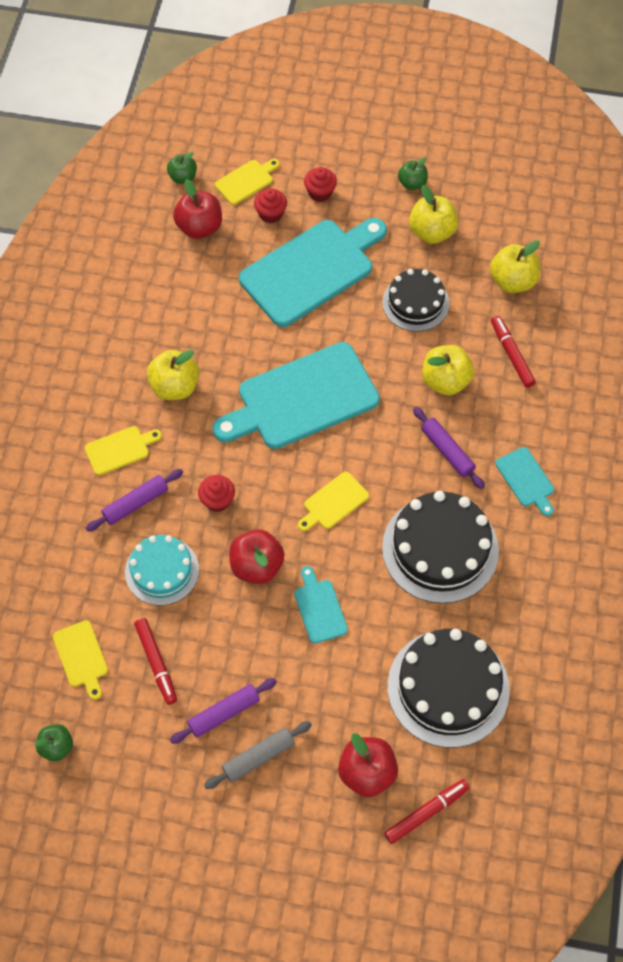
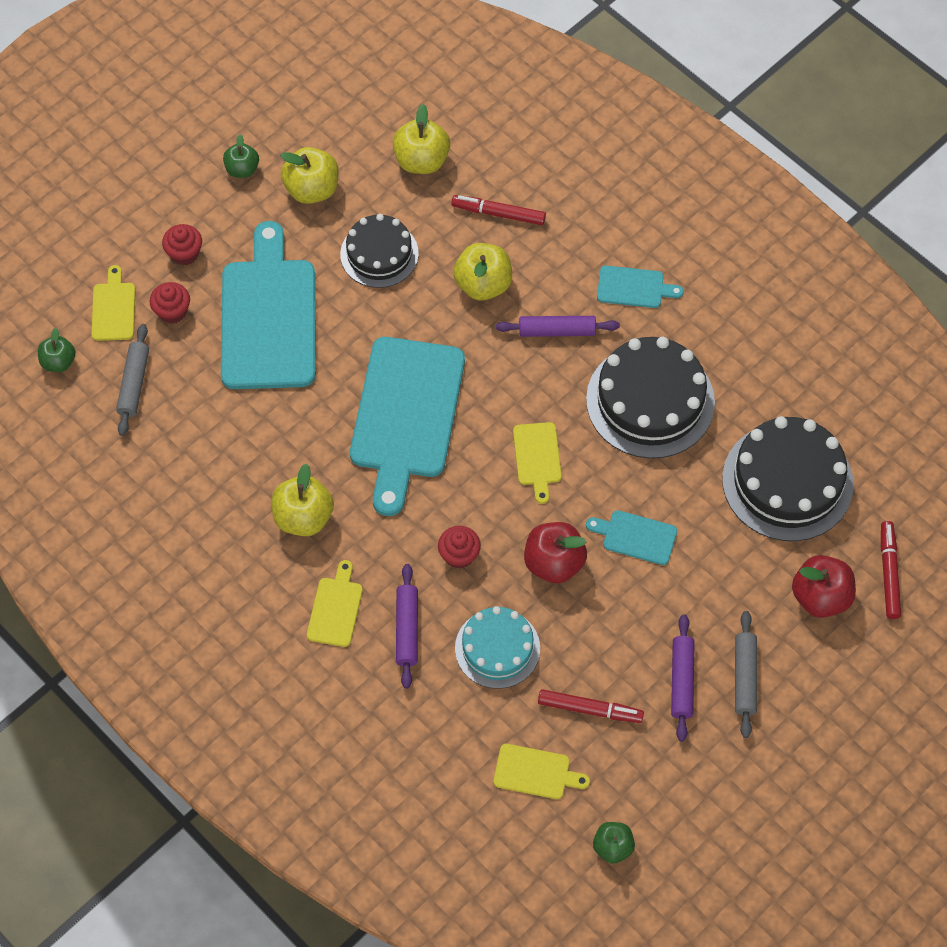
camera: 55 degrees left, 0 degrees up
red apple [173,179,222,239] -> grey rolling pin [116,324,149,436]

